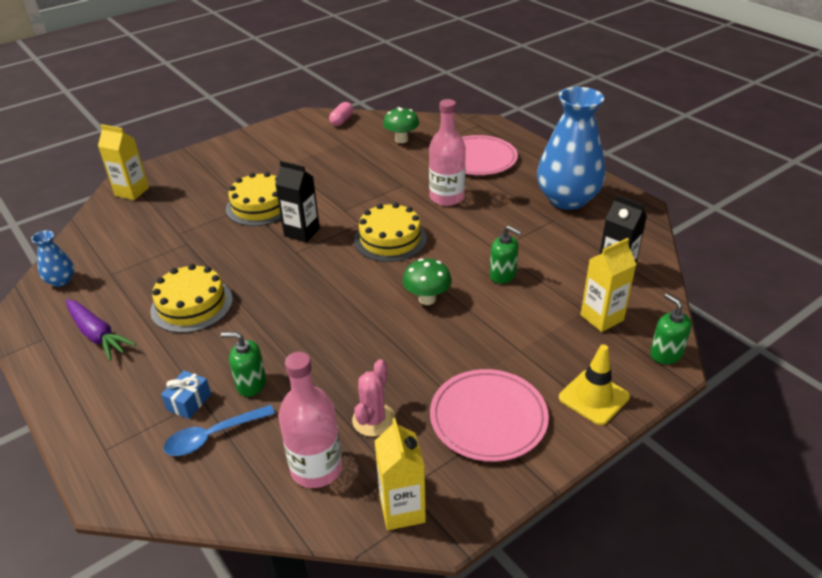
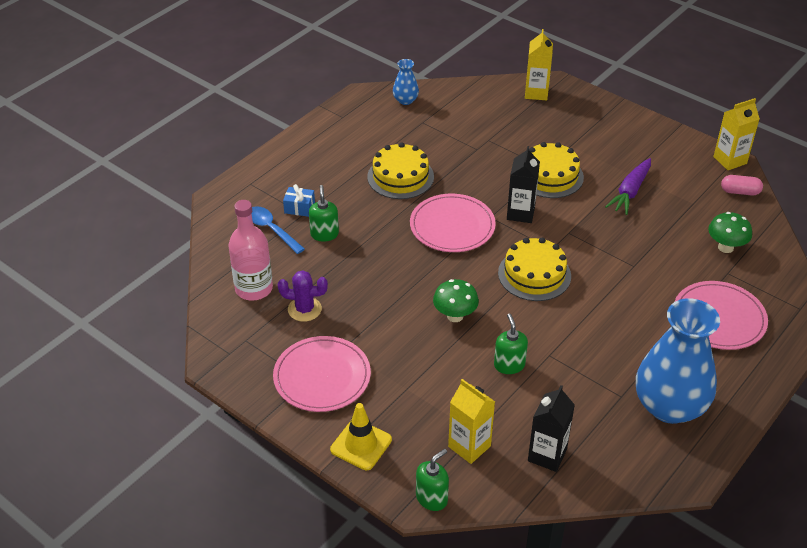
camera: 75 degrees right, 5 degrees up
purple carrot [66,299,136,360] -> purple carrot moved to [605,158,651,215]
pink cactus [352,359,395,437] -> purple cactus [278,270,328,322]
yellow carton [375,418,426,530] -> yellow carton moved to [713,98,760,170]
pink bottle [429,99,466,206] -> none
green soap dispenser [490,226,522,284] -> green soap dispenser turned 150 degrees clockwise [494,314,528,374]
none -> pink plate [410,194,496,252]

